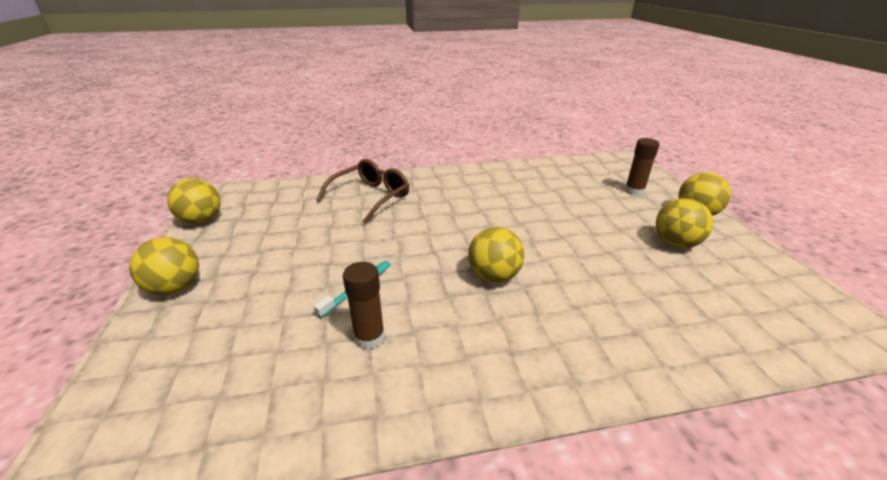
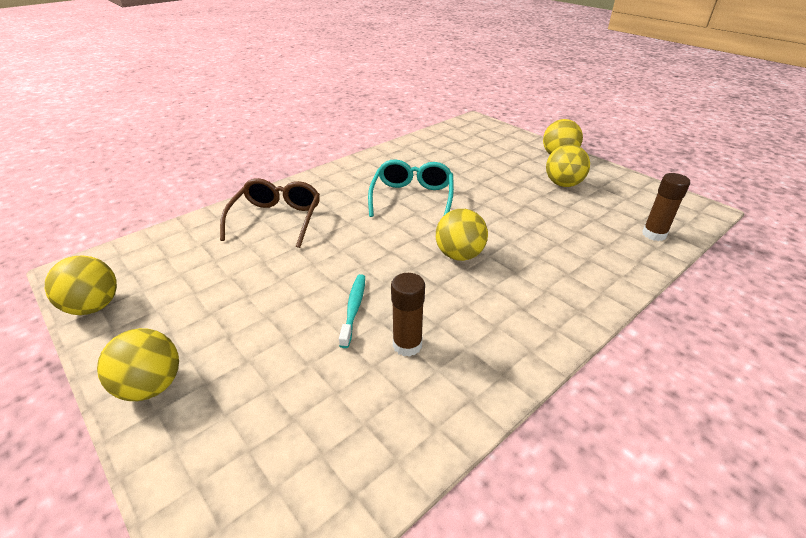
camera: 30 degrees left, 5 degrees up
brown glue stick [625,138,659,196] -> brown glue stick moved to [642,173,690,241]
none -> turquoise glasses [368,159,454,217]

